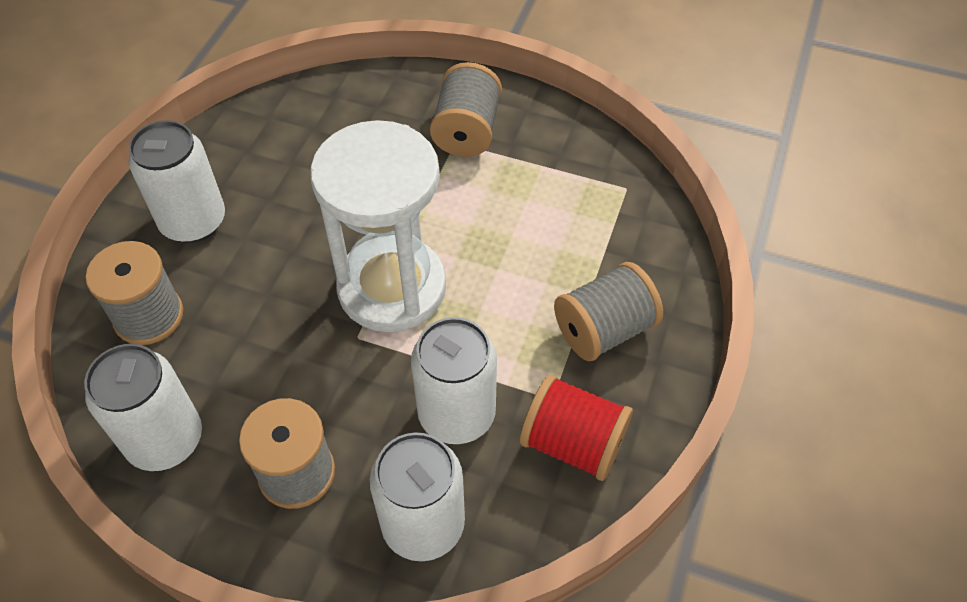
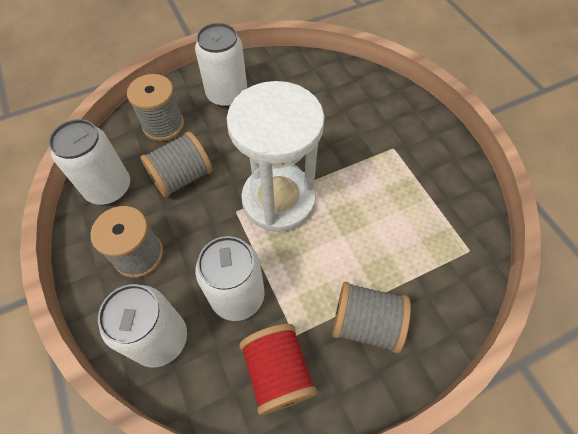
camera: 45 degrees right, 5 degrees up
grey spool [430,62,502,157] -> grey spool moved to [140,132,212,198]

